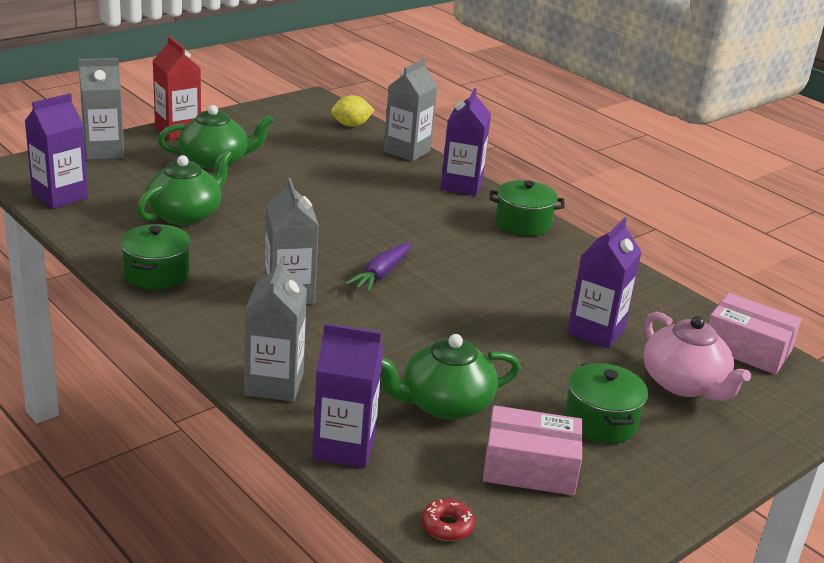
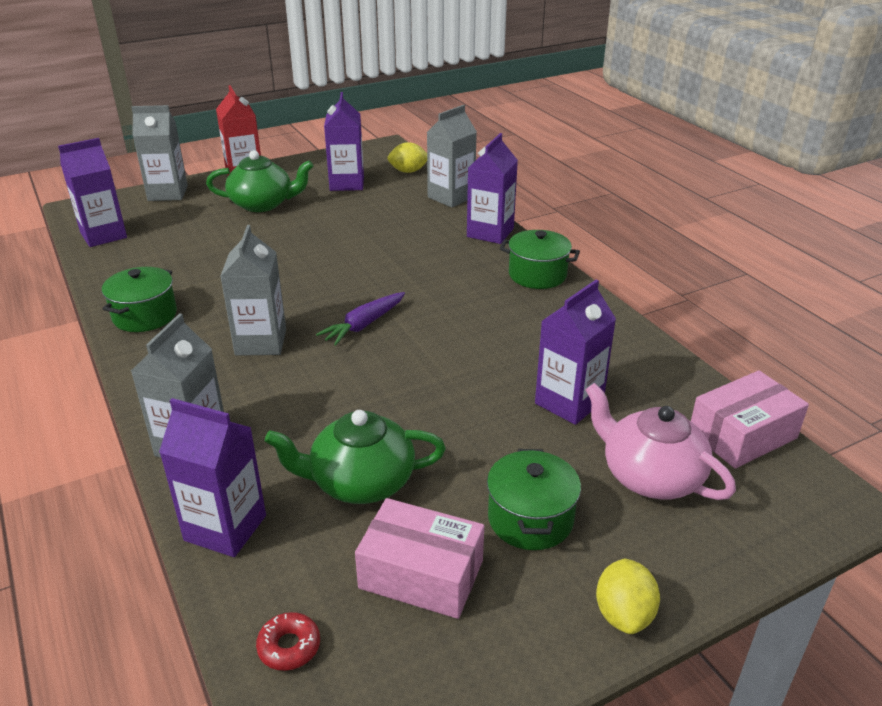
camera: 15 degrees right, 5 degrees up
green teapot [137,150,232,225] -> none
pink teapot [643,312,751,401] -> pink teapot turned 150 degrees clockwise [585,383,736,500]
pink box [708,293,801,375] -> pink box turned 75 degrees counterclockwise [691,371,809,468]
none -> purple carton [324,92,364,191]
none -> yellow lemon [596,559,660,634]

